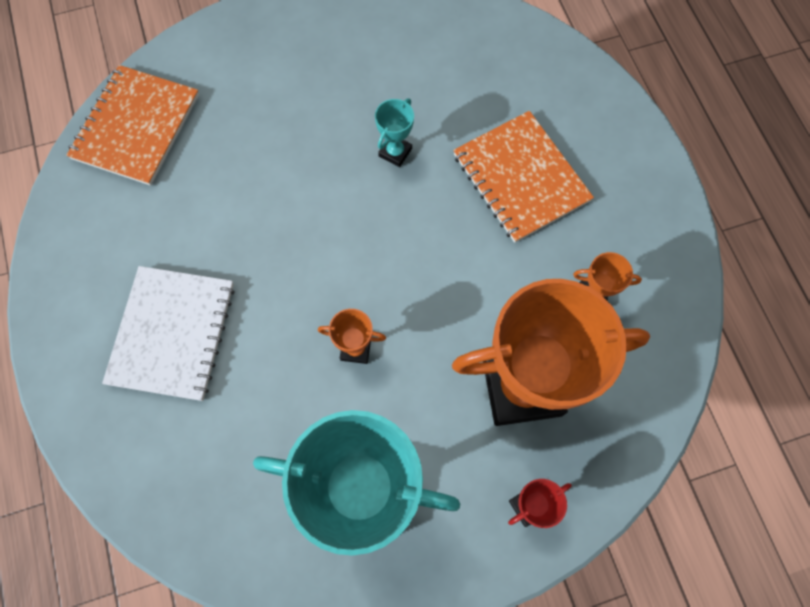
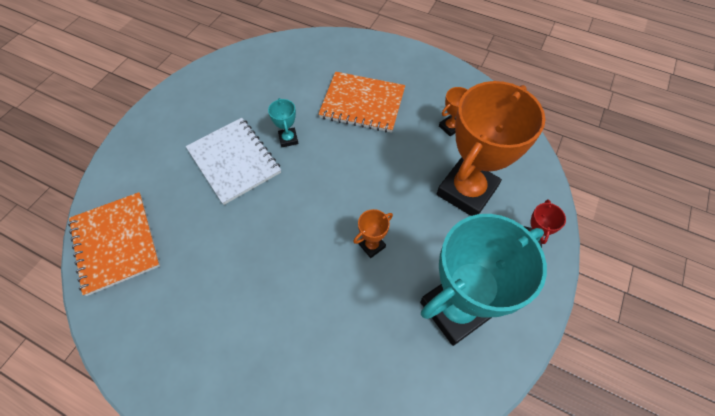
camera: 45 degrees left, 10 degrees down
white notebook [102,266,235,401] -> white notebook moved to [186,118,281,205]

